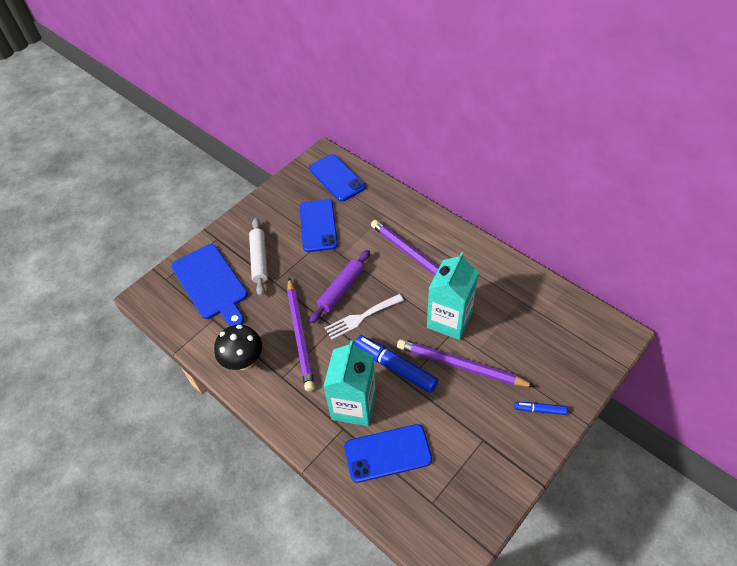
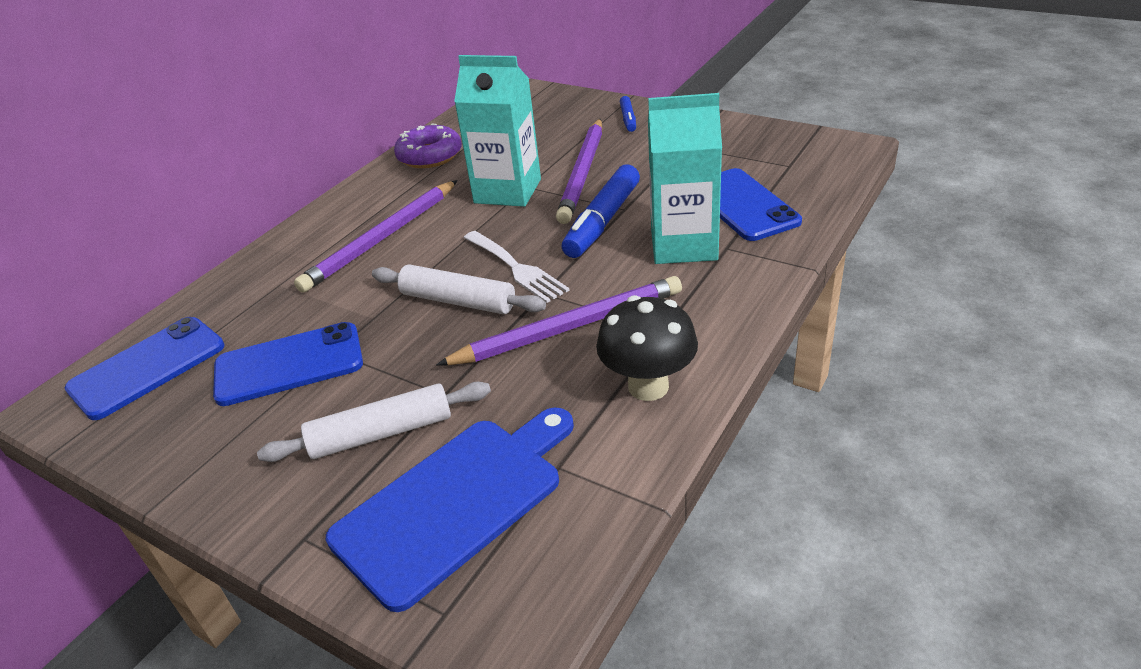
camera: 100 degrees left, 15 degrees down
purple rolling pin [309,250,370,323] -> white rolling pin [372,264,546,314]
none -> purple donut [394,123,462,168]

